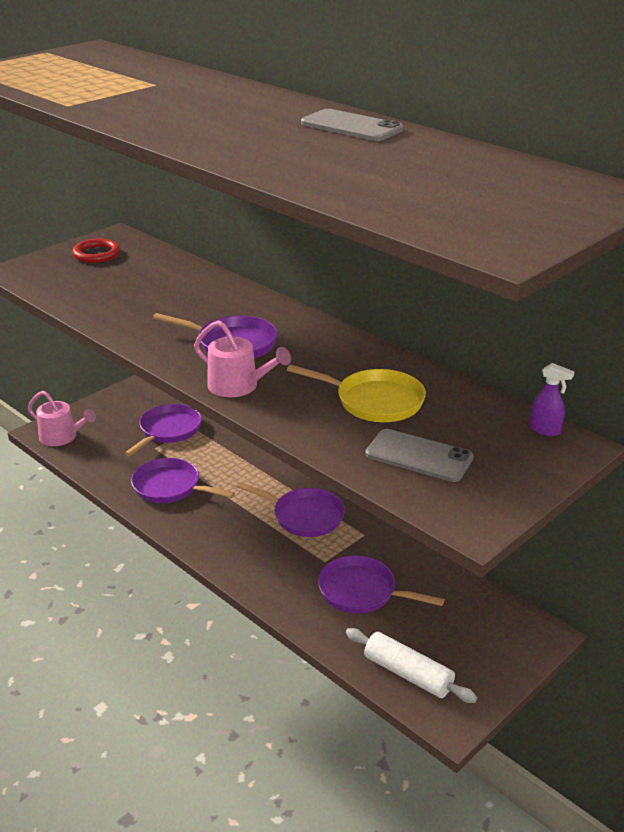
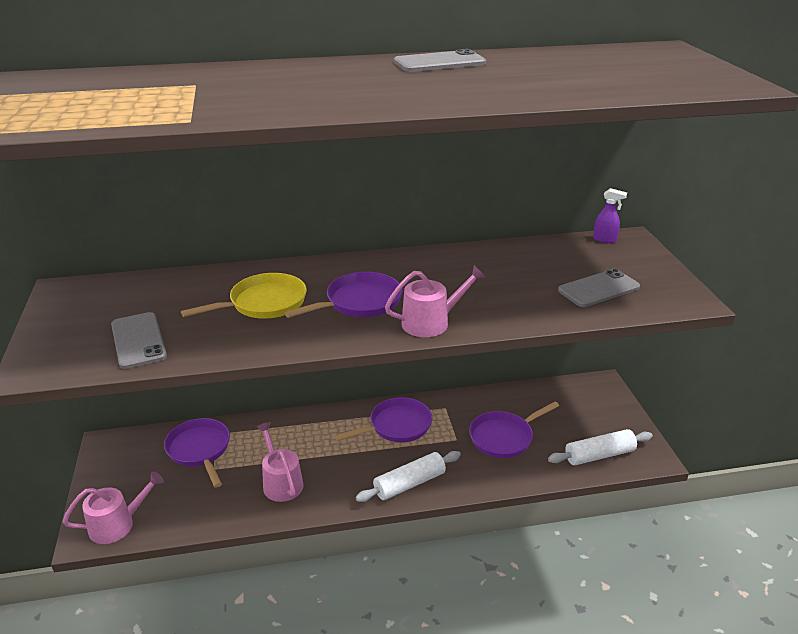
camera: 55 degrees left, 0 degrees up
red ring [72,239,120,263] -> none
purple pan [131,458,235,503] -> pink watering can [257,422,303,502]
yellow pan [287,364,426,422] -> yellow pan moved to [181,273,307,319]
purple spray bottle [530,363,575,436] -> purple spray bottle turned 45 degrees clockwise [593,188,627,243]
none -> grey phone [111,312,167,369]
none -> white rolling pin [355,451,461,502]

